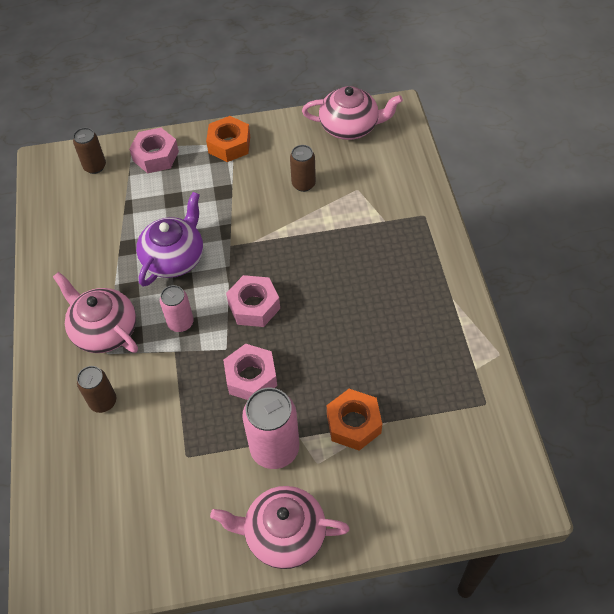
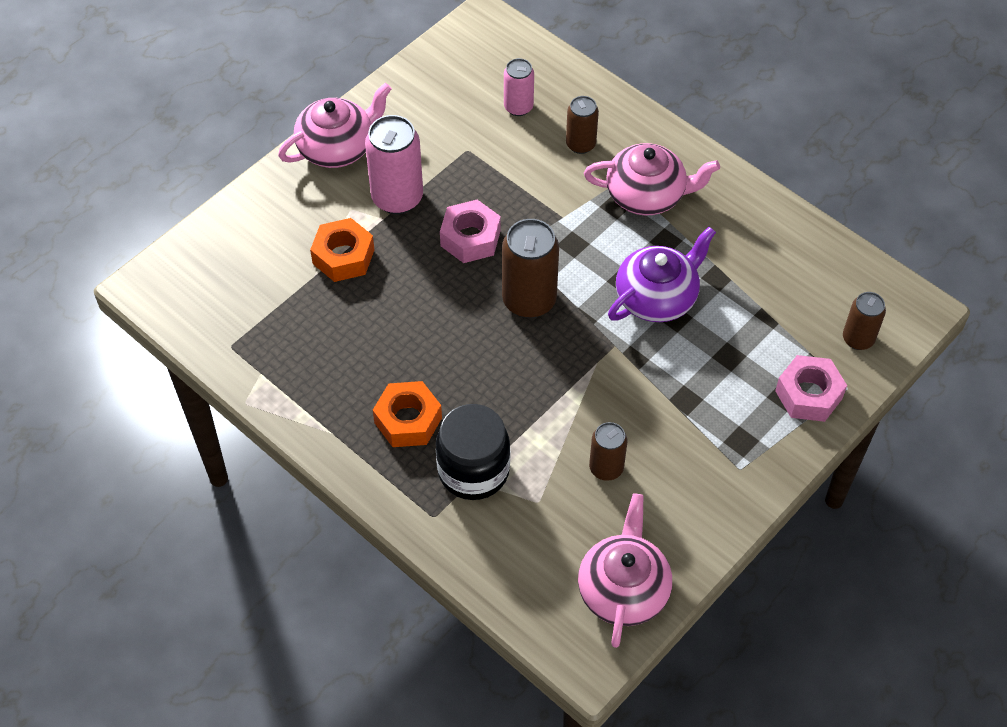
camera: 140 degrees right, 0 degrees up
purple teapot [136,192,203,287] -> purple teapot turned 120 degrees counterclockwise [608,227,716,322]
pink can [160,285,194,332] -> pink can moved to [504,58,534,116]
orange nut [206,116,250,162] -> orange nut moved to [373,381,442,447]
pink nut [226,275,280,327] -> brown can [502,219,559,318]
pink teapot [302,86,403,140] -> pink teapot turned 135 degrees clockwise [578,493,672,648]
none -> black jar [436,404,510,500]

